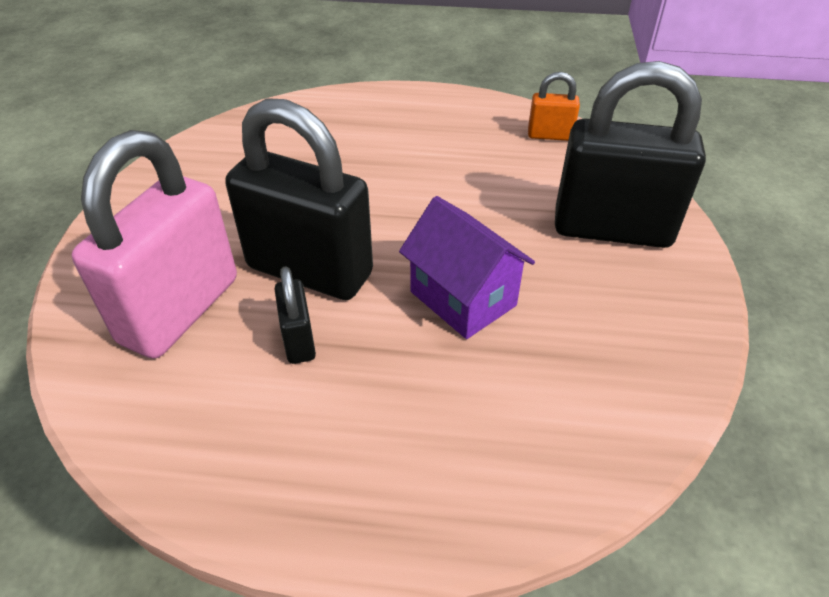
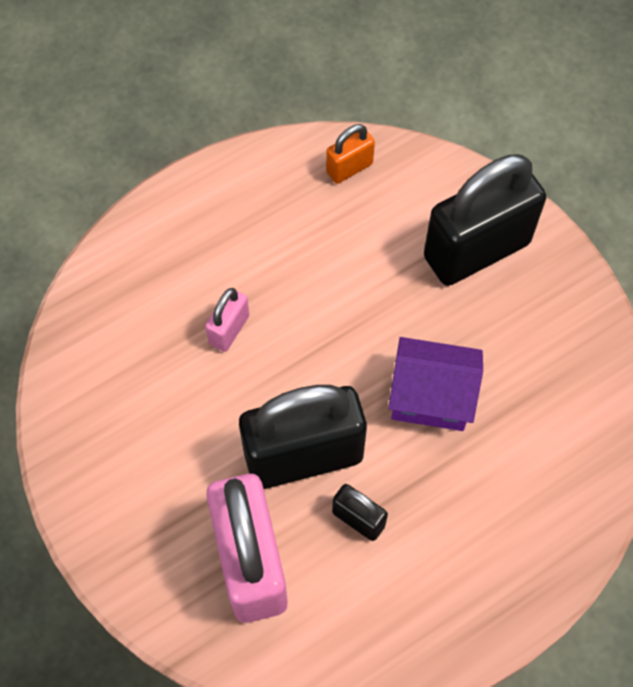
camera: 40 degrees left, 20 degrees up
none -> pink padlock [205,288,249,352]

